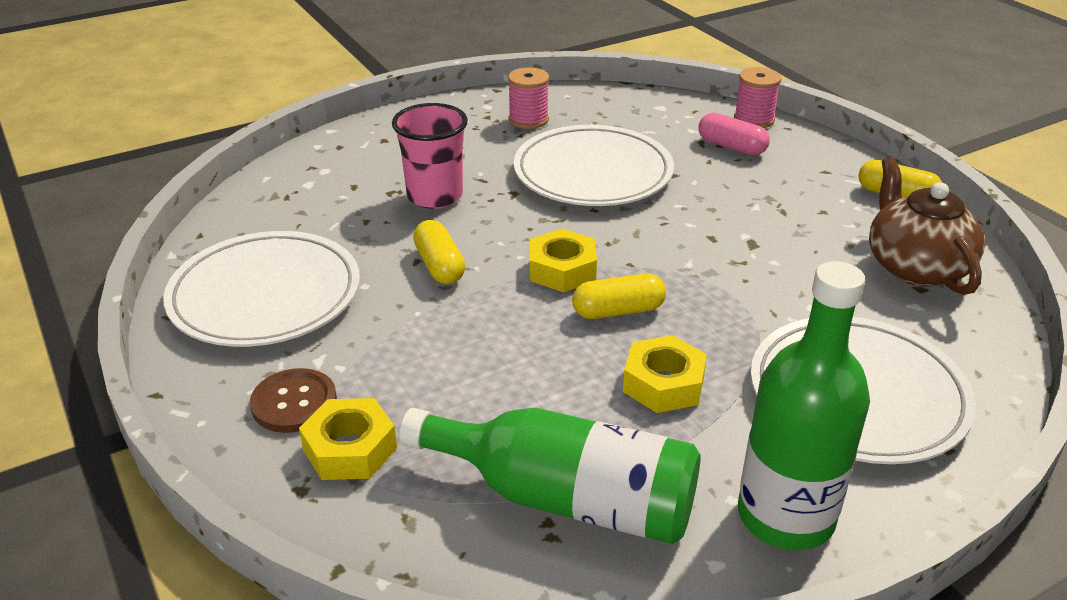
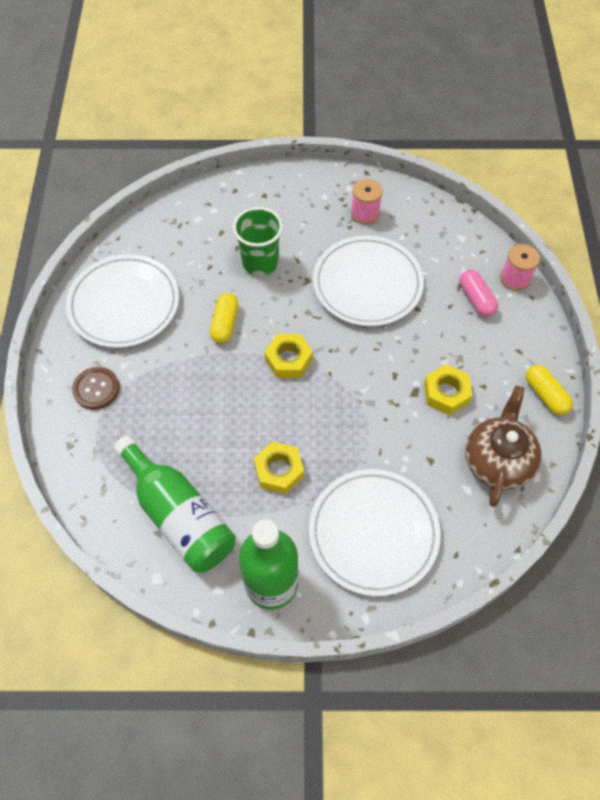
camera: 30 degrees right, 25 degrees up
yellow nut [299,398,397,480] -> yellow nut moved to [424,364,472,415]
pink cup [392,103,468,209] -> green cup [233,207,283,276]
yellow capsule [572,274,666,319] -> none

